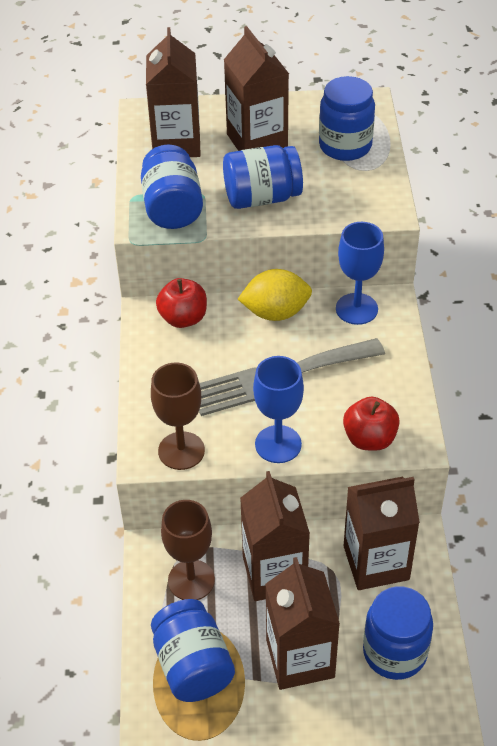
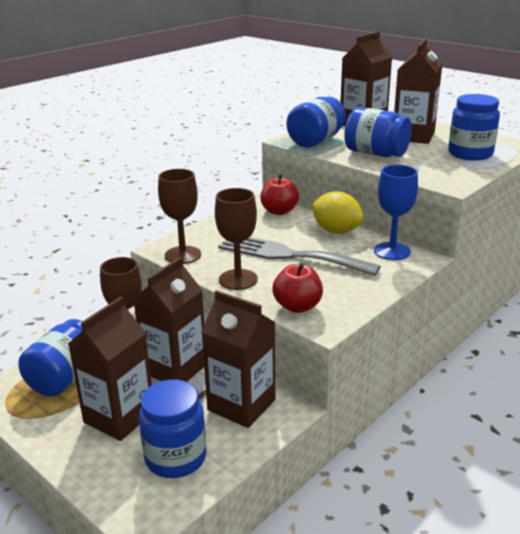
camera: 45 degrees right, 20 degrees down
blue goblet [253,356,304,463] -> brown goblet [215,188,258,290]

